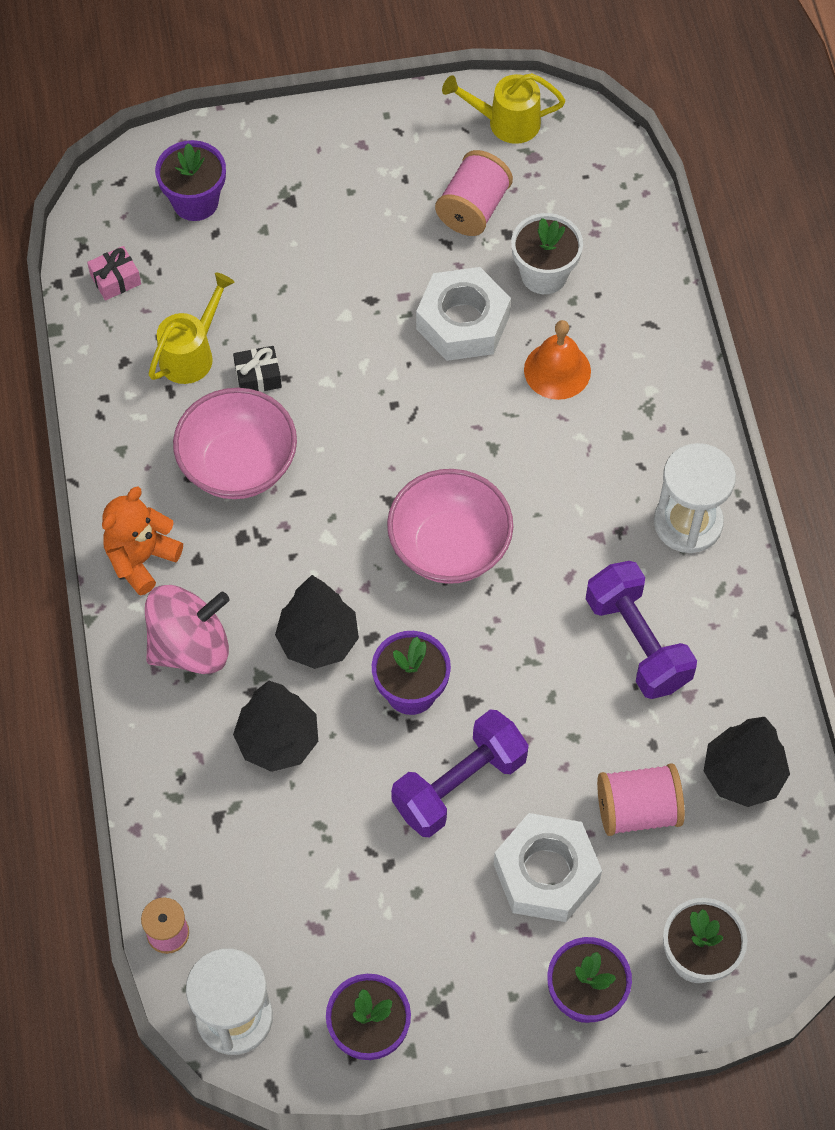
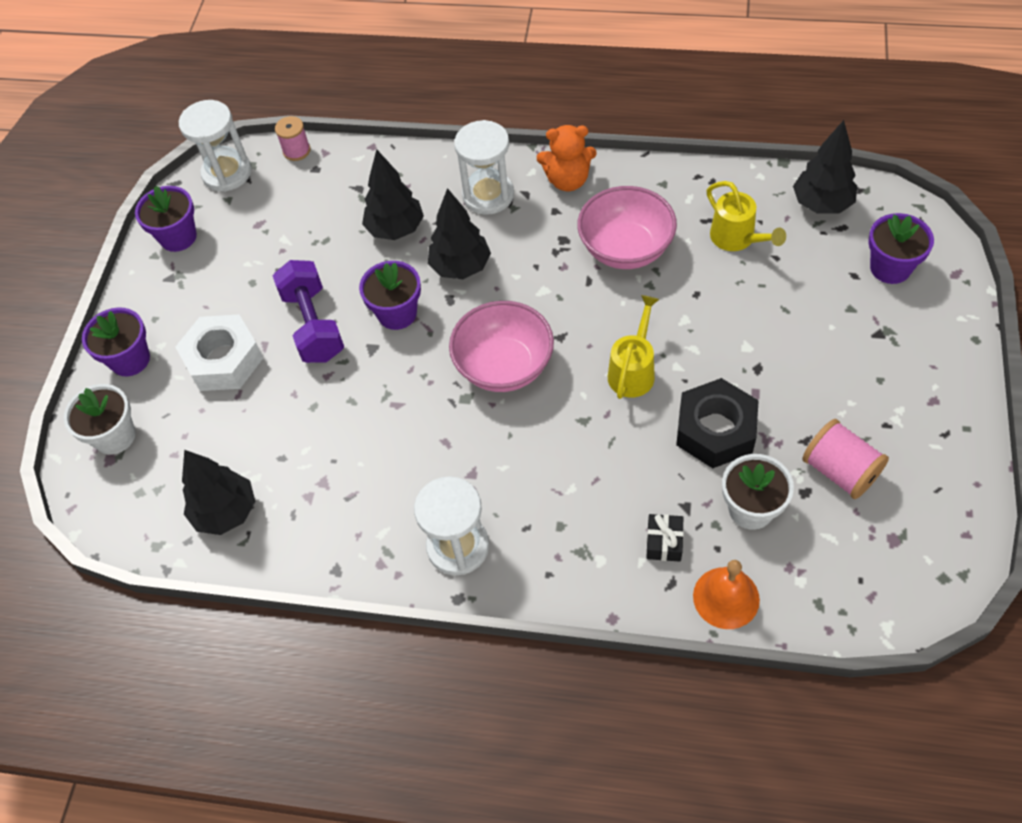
camera: 115 degrees right, 5 degrees down
pink gift [87,246,141,300] -> black tree [793,120,857,214]
orange teddy bear [102,487,183,596] -> orange teddy bear turned 120 degrees clockwise [537,125,597,191]
pink spinning top [145,585,230,674] -> white hourglass [454,120,514,215]
black gift [233,346,282,392] -> black gift moved to [646,514,684,562]
white nut [416,267,511,361] -> black nut [676,378,759,468]
yellow watering can [442,73,565,144] -> yellow watering can moved to [608,295,660,399]
orange bell [524,320,591,400] -> orange bell moved to [693,560,760,629]
purple dumbbell [586,561,697,699] -> none
pink spool [597,763,685,836] -> none

